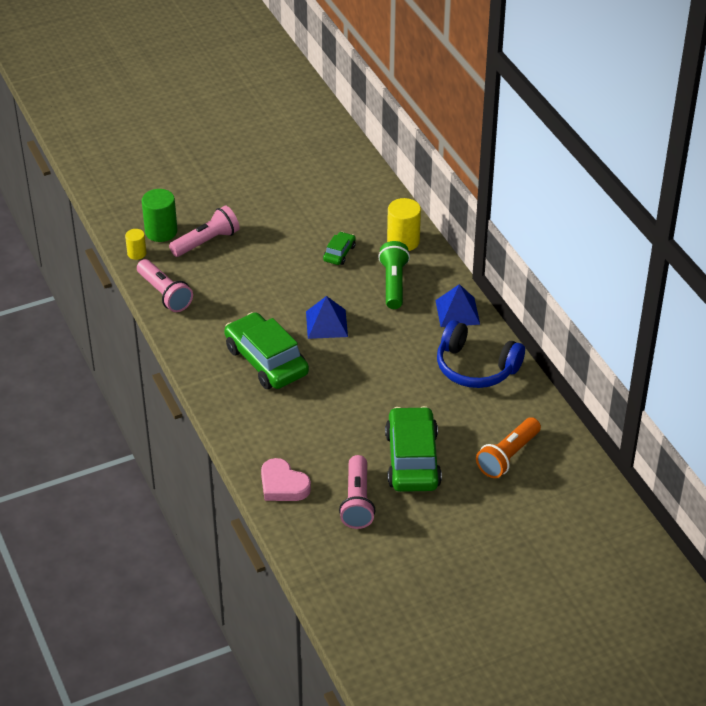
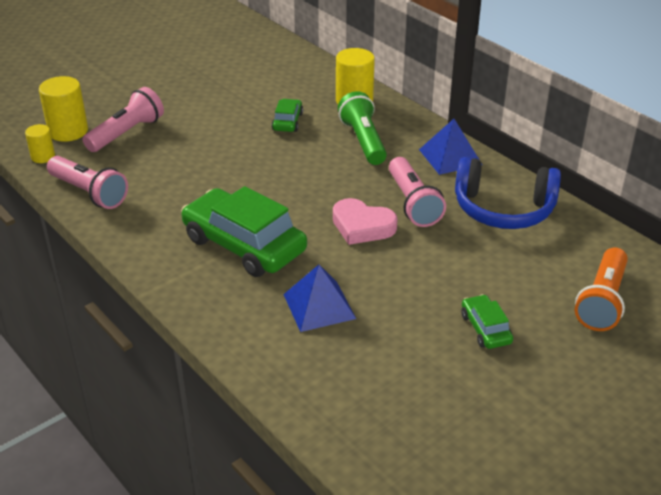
camera: 15 degrees left, 5 degrees down
green cylinder [142,189,177,242] -> yellow cylinder [39,76,88,142]
pink heart [261,458,311,501] -> pink heart moved to [333,198,398,245]
blue pyramid [306,296,348,339] -> blue pyramid moved to [283,265,356,332]
pink flashlight [339,455,375,529] -> pink flashlight moved to [389,157,446,227]
green car [385,406,442,492] -> green car [461,294,513,349], size x0.47

